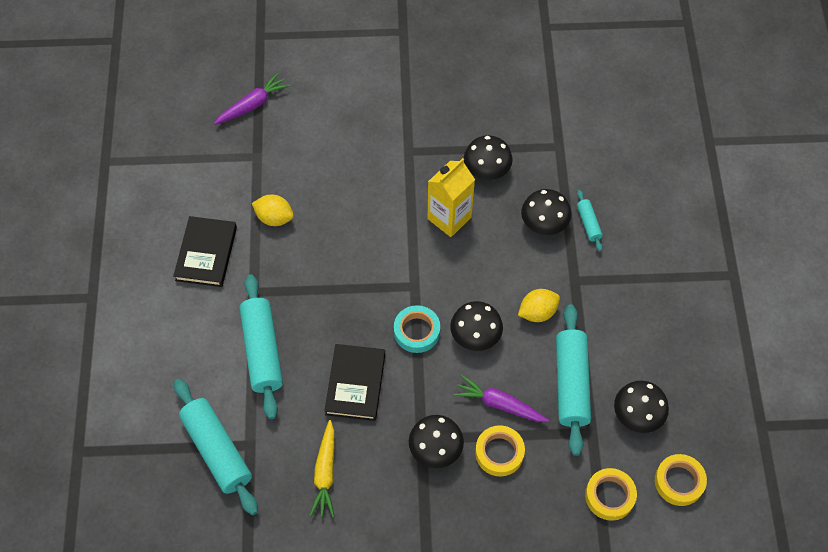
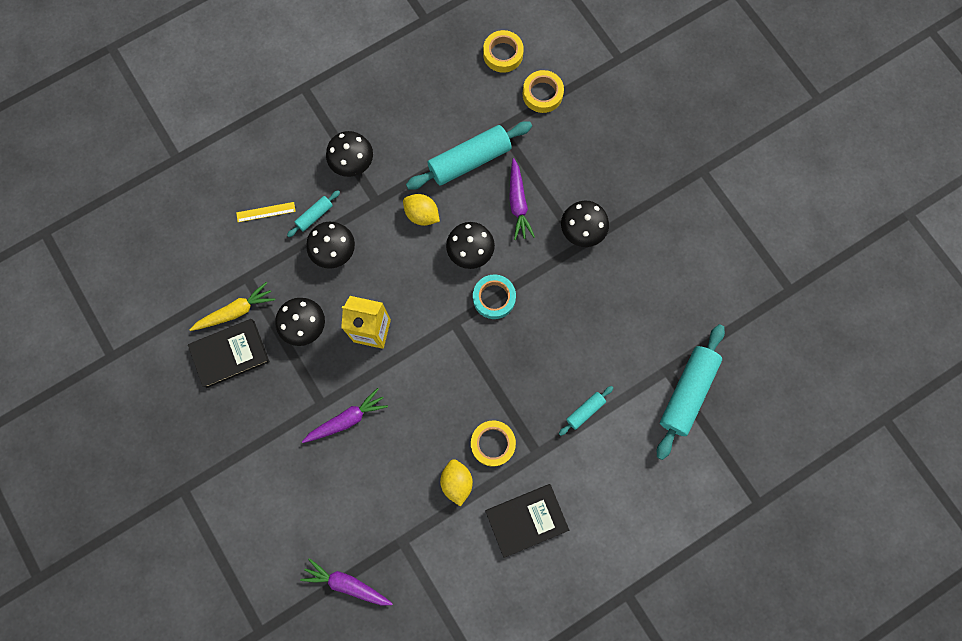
camera: 120 degrees left, 15 degrees up
turquoise rolling pin [239,274,283,419] -> turquoise rolling pin [559,386,613,436], size x0.48
yellow carrot [310,420,335,517] -> yellow carrot moved to [190,282,275,331]
black book [324,344,385,421] -> black book moved to [188,319,270,388]
yellow tape [475,425,525,476] -> yellow tape moved to [471,421,516,467]
black mushroom [614,381,669,433] -> black mushroom moved to [326,131,373,177]
none -> yellow ruler [236,202,296,222]
none -> purple carrot [302,388,388,443]

